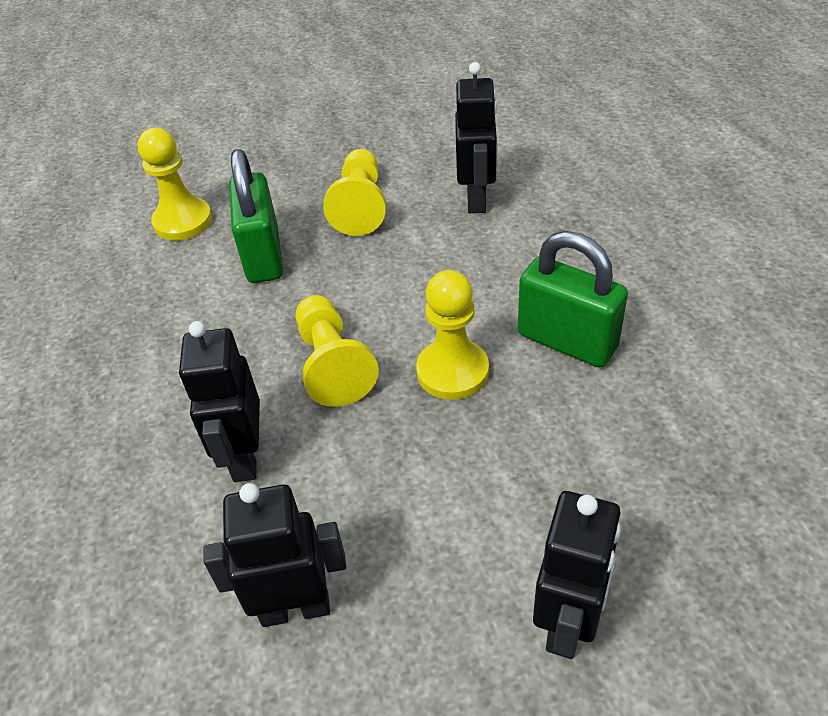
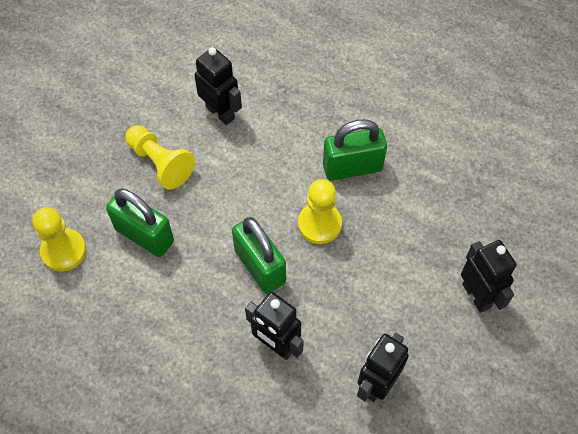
camera: 50 degrees left, 15 degrees up
yellow pawn [296,295,379,407] -> green padlock [232,217,286,294]

